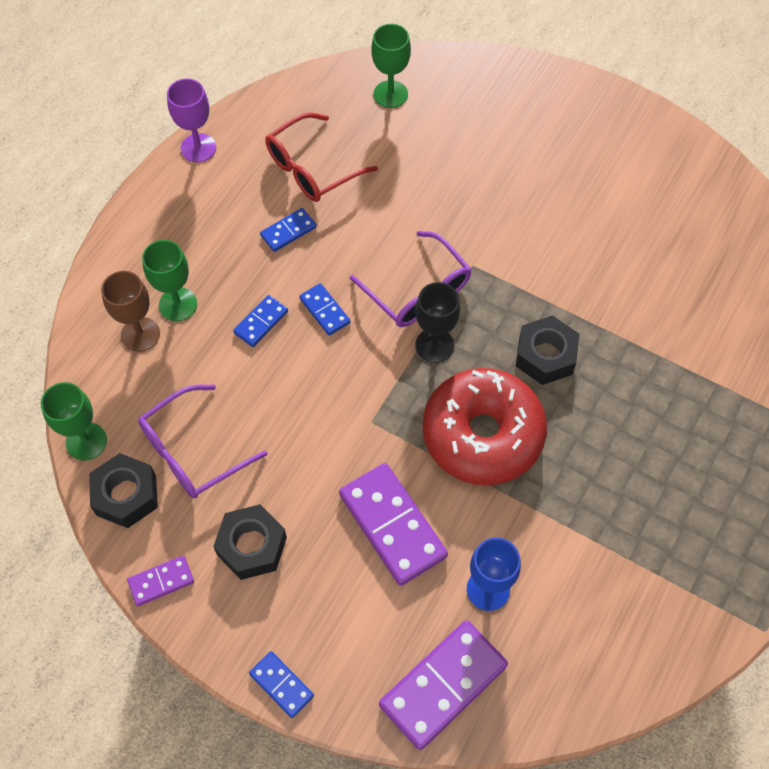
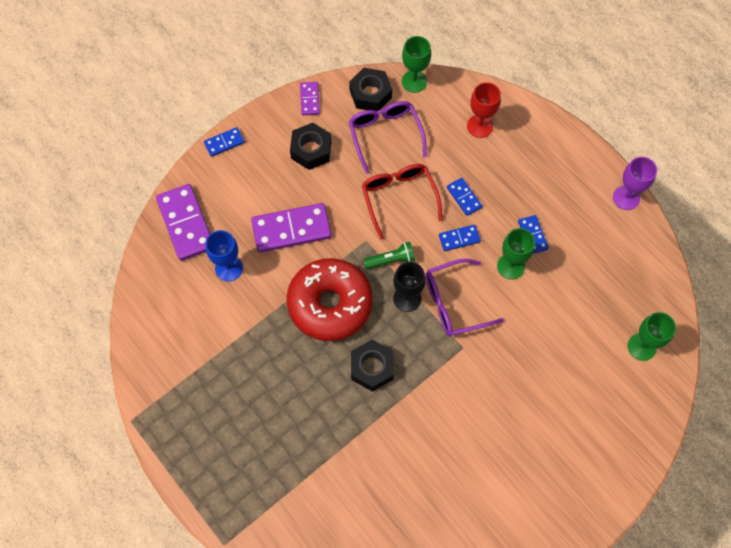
camera: 110 degrees right, 5 degrees up
brown goblet [101,271,160,352] -> red goblet [467,82,501,138]
green goblet [142,240,197,321] -> green goblet moved to [497,228,535,280]
red glasses [265,112,378,202] -> red glasses moved to [362,164,442,239]
none -> green flashlight [363,242,415,269]

